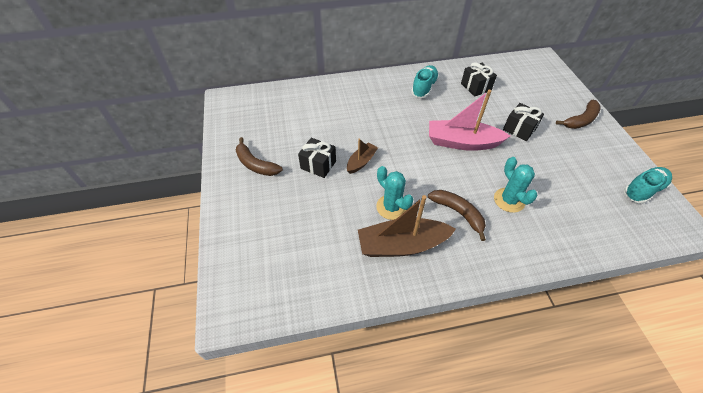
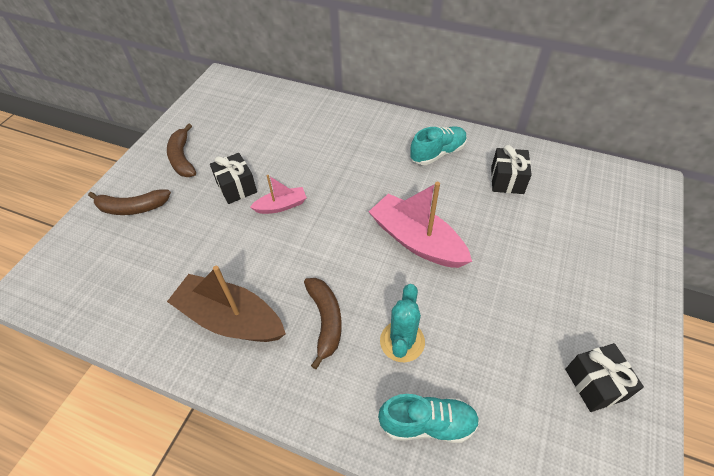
camera: 35 degrees right, 0 degrees up
brown boat [347,139,378,174] -> pink boat [250,175,307,214]
turquoise cactus [376,166,413,220] -> none
black gift [503,103,544,141] -> black gift moved to [565,343,644,412]
brown banana [556,100,601,129] -> brown banana moved to [88,189,171,215]
turquoise shoe [624,167,672,204] -> turquoise shoe moved to [378,394,480,443]

